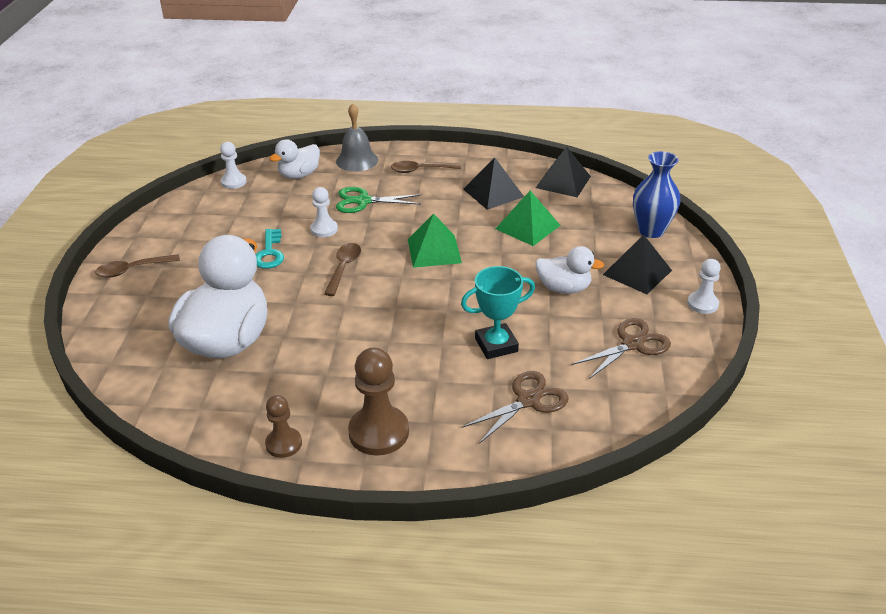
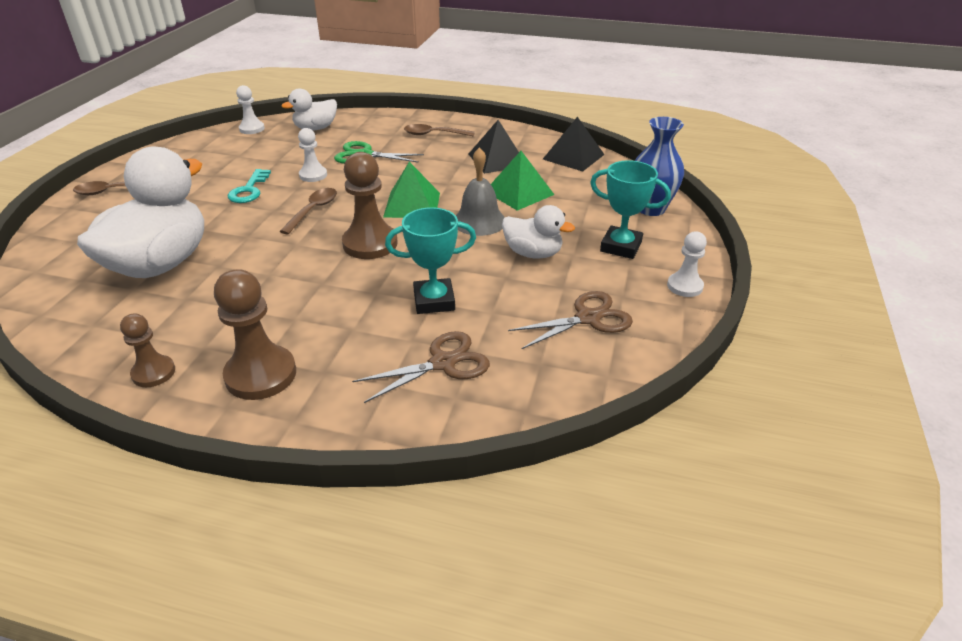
camera: 10 degrees right, 0 degrees up
grey bell [336,103,378,172] -> grey bell moved to [456,147,505,236]
black pyramid [603,235,672,294] -> turquoise trophy [590,160,671,259]
none -> brown pawn [342,152,398,259]

